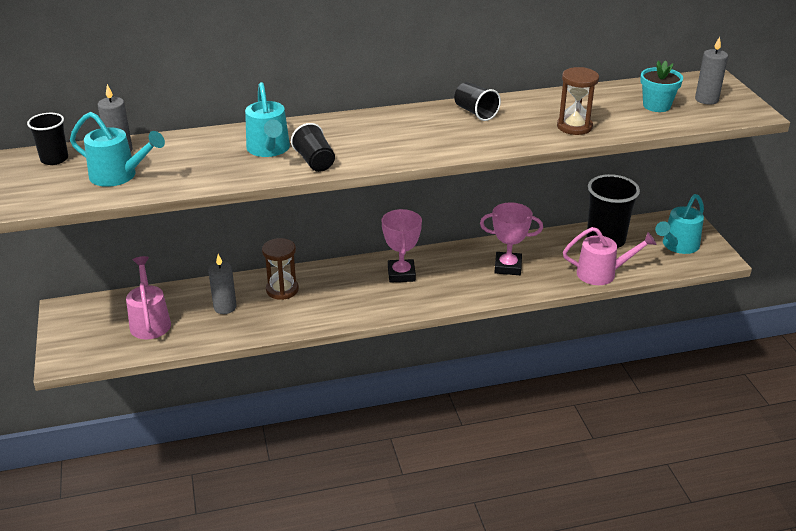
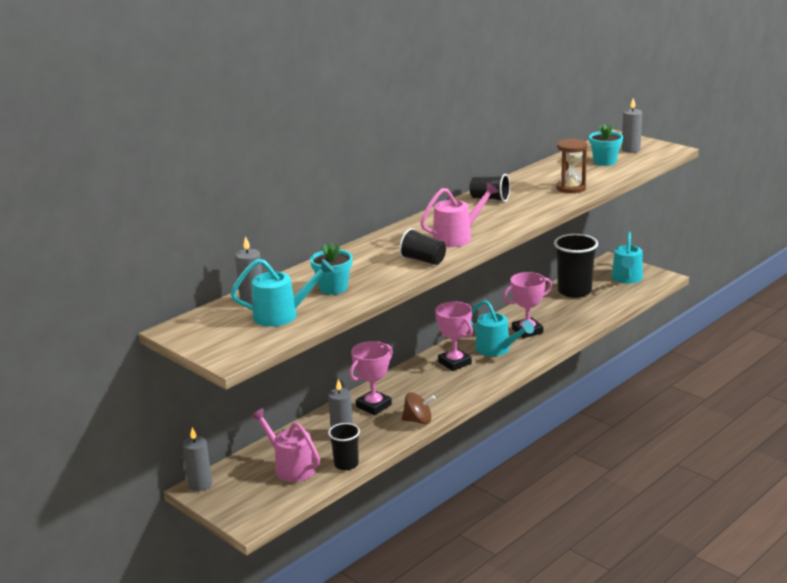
camera: 30 degrees left, 10 degrees down
black cup [27,113,68,165] -> black cup moved to [328,423,360,470]
turquoise watering can [245,82,290,157] -> turquoise watering can moved to [471,300,534,356]
brown hourglass [262,238,299,300] -> pink trophy [349,341,393,415]
pink watering can [563,227,656,285] -> pink watering can moved to [420,182,499,247]
none -> grey candle [182,427,212,491]
none -> turquoise flower pot [310,242,352,295]
none -> brown spinning top [402,392,435,424]

